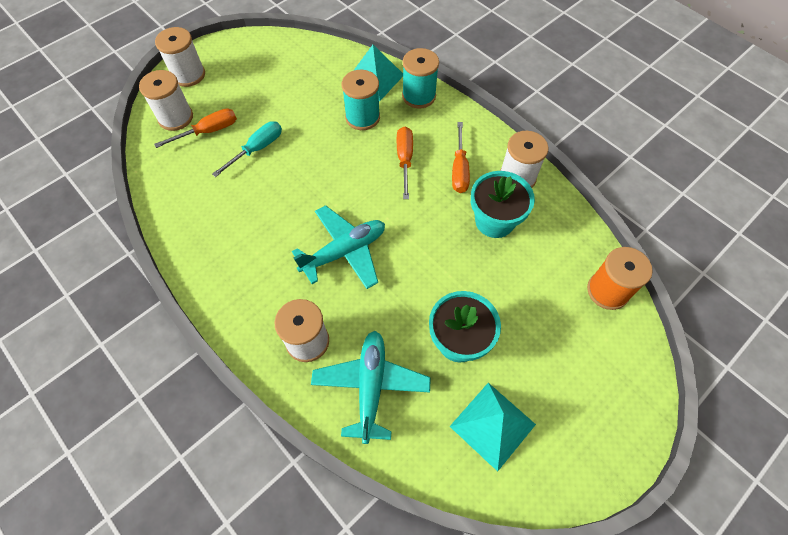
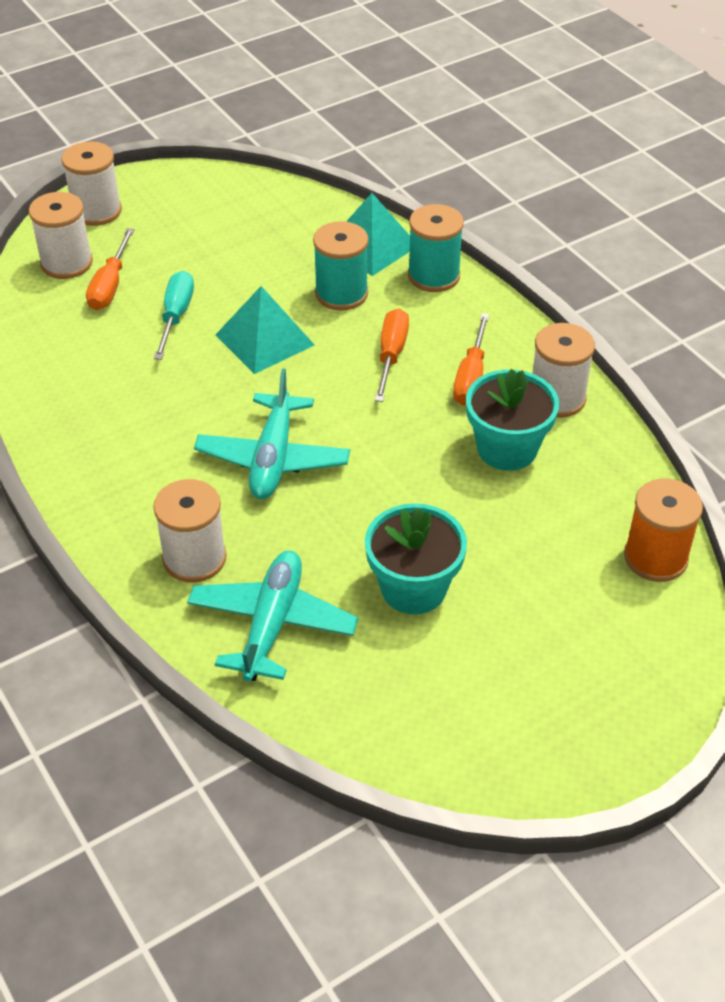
camera: 10 degrees right, 15 degrees down
orange screwdriver [154,108,237,148] -> orange screwdriver turned 120 degrees clockwise [86,228,135,310]
turquoise screwdriver [212,121,282,177] -> turquoise screwdriver turned 45 degrees counterclockwise [154,271,194,360]
turquoise plane [292,205,385,289] -> turquoise plane turned 120 degrees clockwise [194,369,350,499]
turquoise pyramid [450,383,536,472] -> turquoise pyramid moved to [215,286,314,374]

